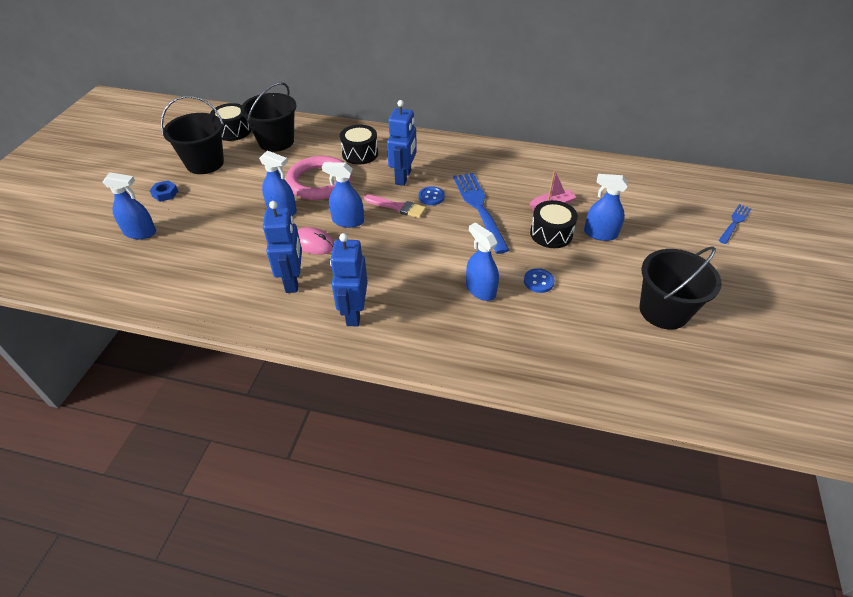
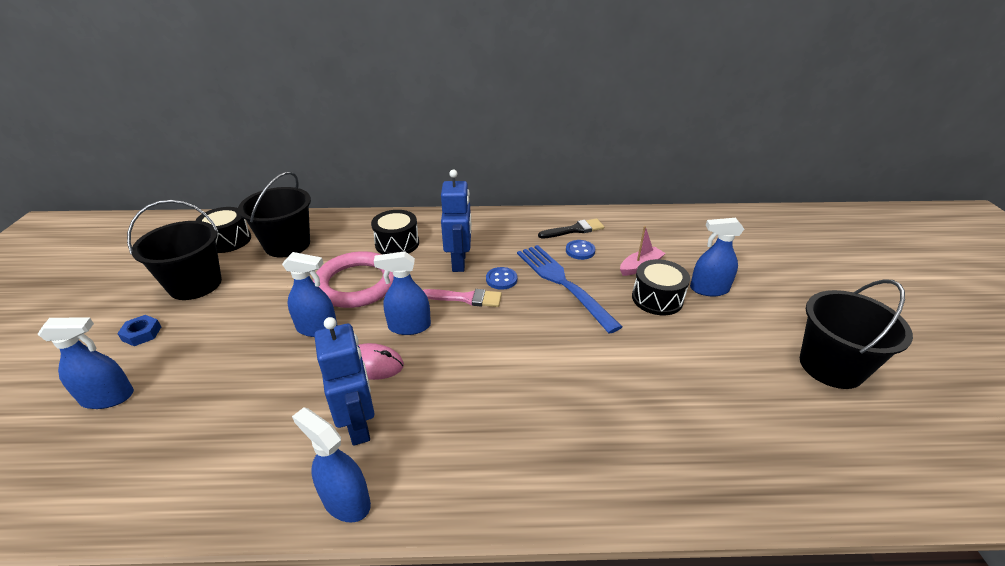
camera: 15 degrees left, 10 degrees down
blue robot [330,233,368,326] -> none
blue spray bottle [466,222,499,301] -> blue spray bottle moved to [292,407,371,523]
blue button [524,268,555,293] -> blue button moved to [566,240,595,260]
blue fork [718,204,751,244] -> none
none -> black brush [538,218,604,238]

